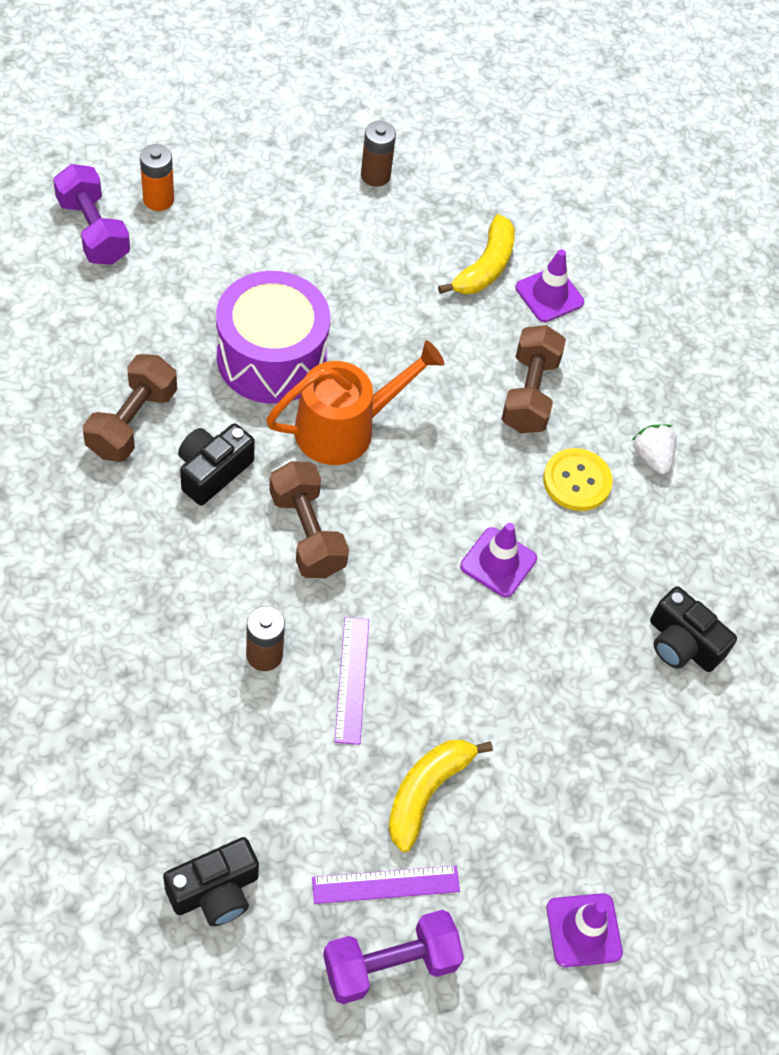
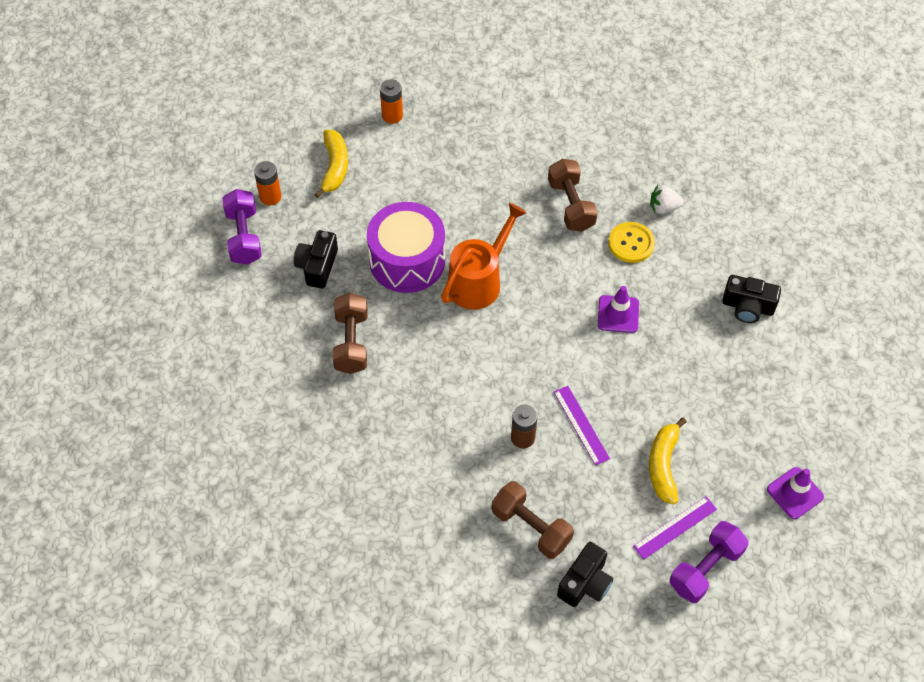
camera: 20 degrees left, 0 degrees up
purple dumbbell [53,164,130,265] -> purple dumbbell turned 45 degrees clockwise [222,189,262,265]
black camera [178,423,255,505] -> black camera moved to [294,230,338,289]
brown dumbbell [269,461,349,578] -> brown dumbbell moved to [491,481,574,559]
brown battery [361,121,396,187] -> orange battery [380,79,403,124]
yellow banana [438,214,515,295] -> yellow banana moved to [314,130,348,198]
purple traffic cone [516,249,584,322] -> none
white strawberry [631,424,676,474] -> white strawberry turned 45 degrees counterclockwise [650,185,684,214]

